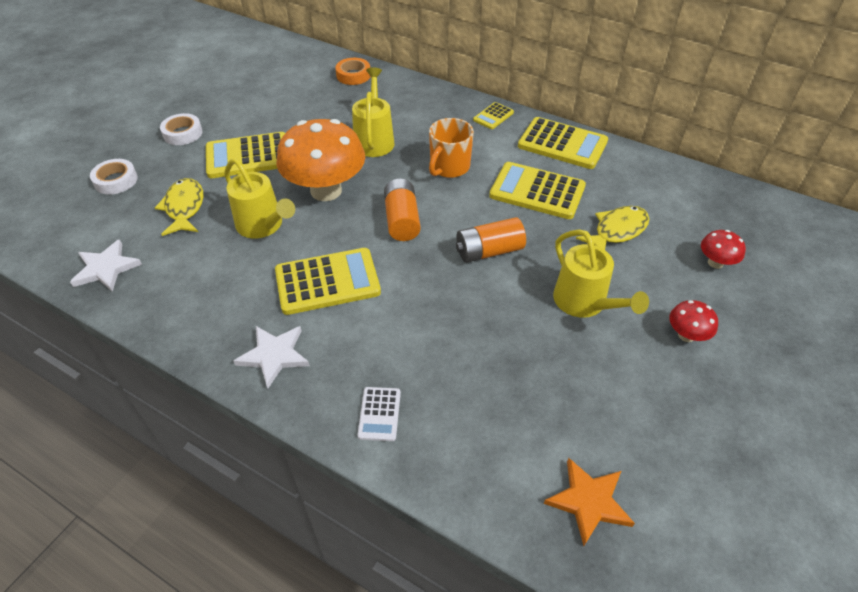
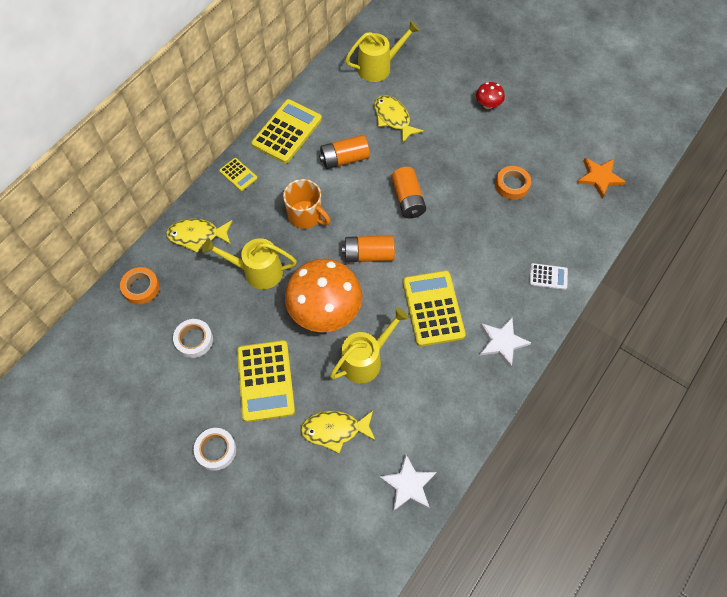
camera: 85 degrees left, 15 degrees up
white tape [90,159,138,195] -> white tape moved to [173,319,213,358]
yellow calculator [489,162,586,219] -> orange battery [319,135,370,169]
yellow watering can [553,229,649,318] -> yellow watering can moved to [345,21,419,82]
red mushroom [701,230,746,269] -> none
none -> yellow fish [166,219,232,253]
none -> orange tape [495,166,531,200]

